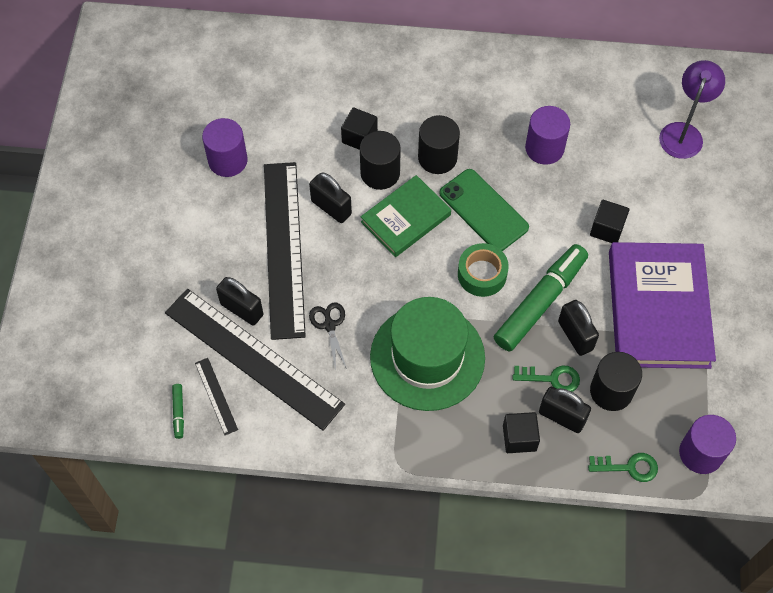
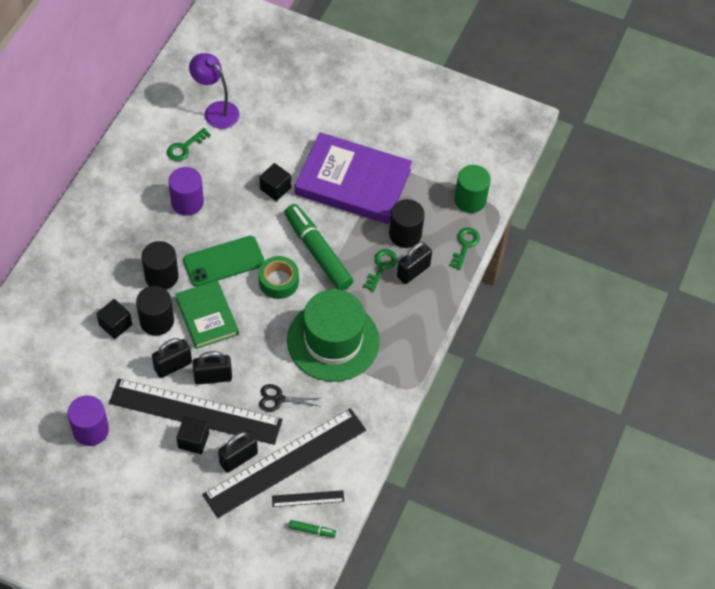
camera: 75 degrees left, 5 degrees down
black cube [503,412,540,453] -> black cube moved to [176,416,209,454]
black padlock [558,300,599,356] -> black padlock moved to [192,351,232,385]
purple cylinder [679,415,736,474] -> green cylinder [454,165,491,213]
none -> green key [167,128,211,161]

